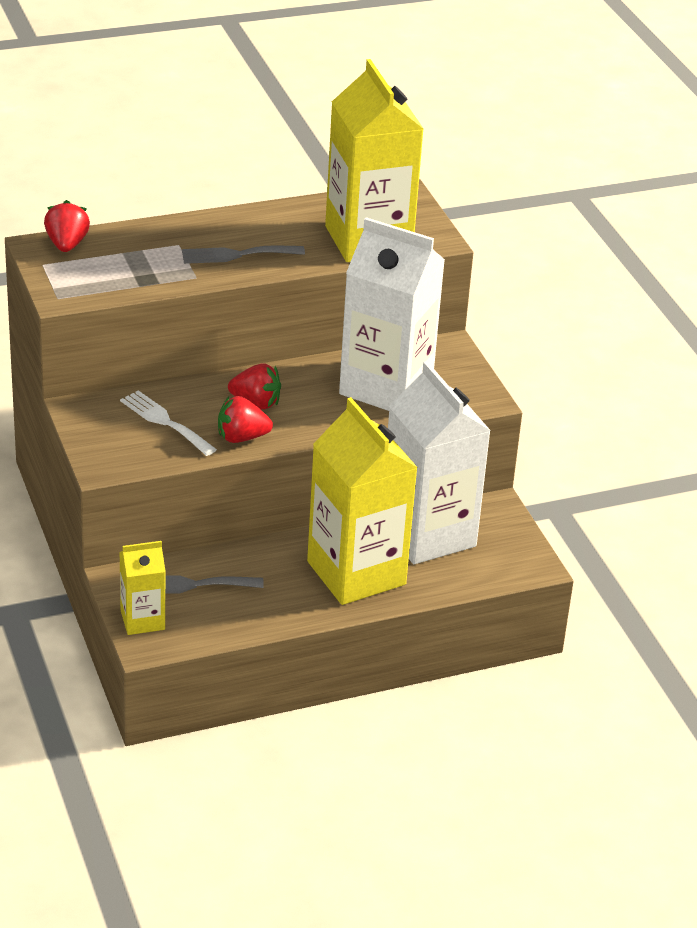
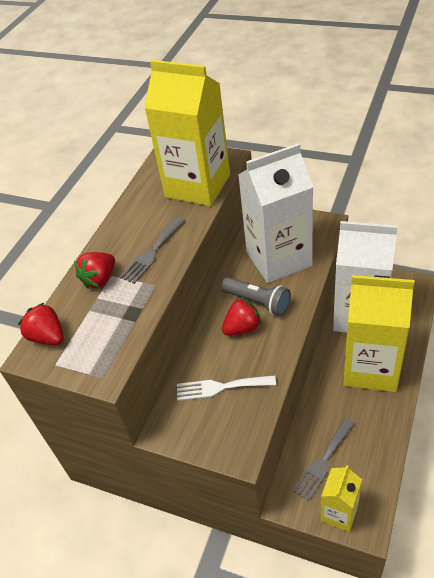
camera: 40 degrees left, 10 degrees up
red strawberry [218,396,273,443] -> red strawberry moved to [74,252,115,289]
none -> grey flashlight [221,277,291,316]

